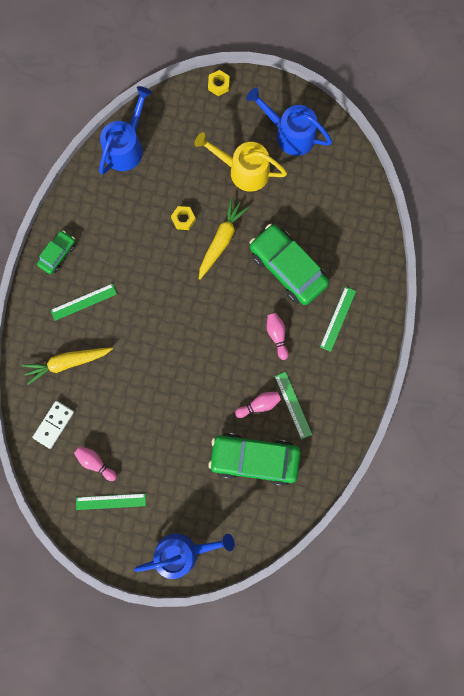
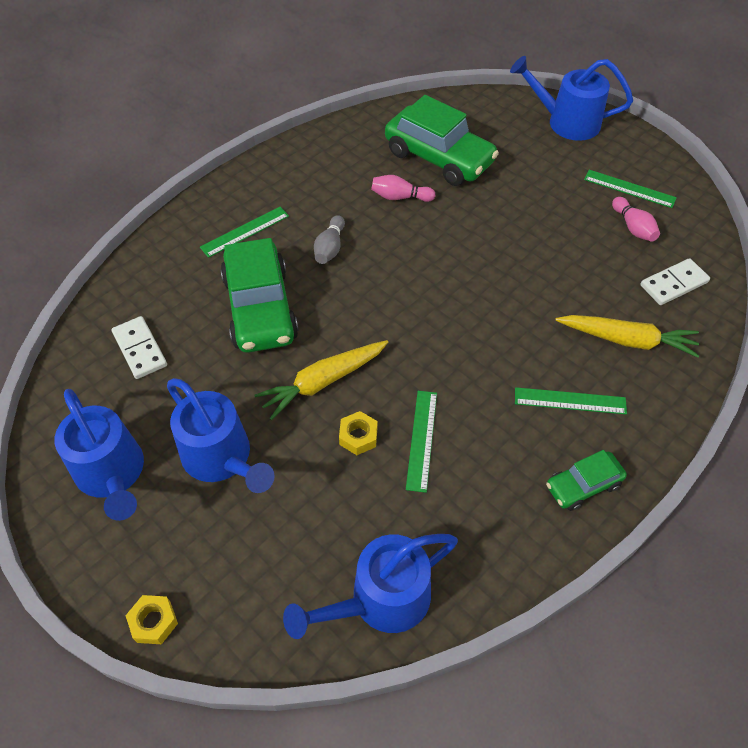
camera: 150 degrees left, 25 degrees down
yellow watering can [194,132,287,192] -> blue watering can [167,378,275,493]
pink bowling pin [267,313,289,360] -> grey bowling pin [314,215,345,264]
green ruler [275,372,312,439] -> green ruler moved to [406,391,437,493]
none -> white domino [112,316,167,379]

